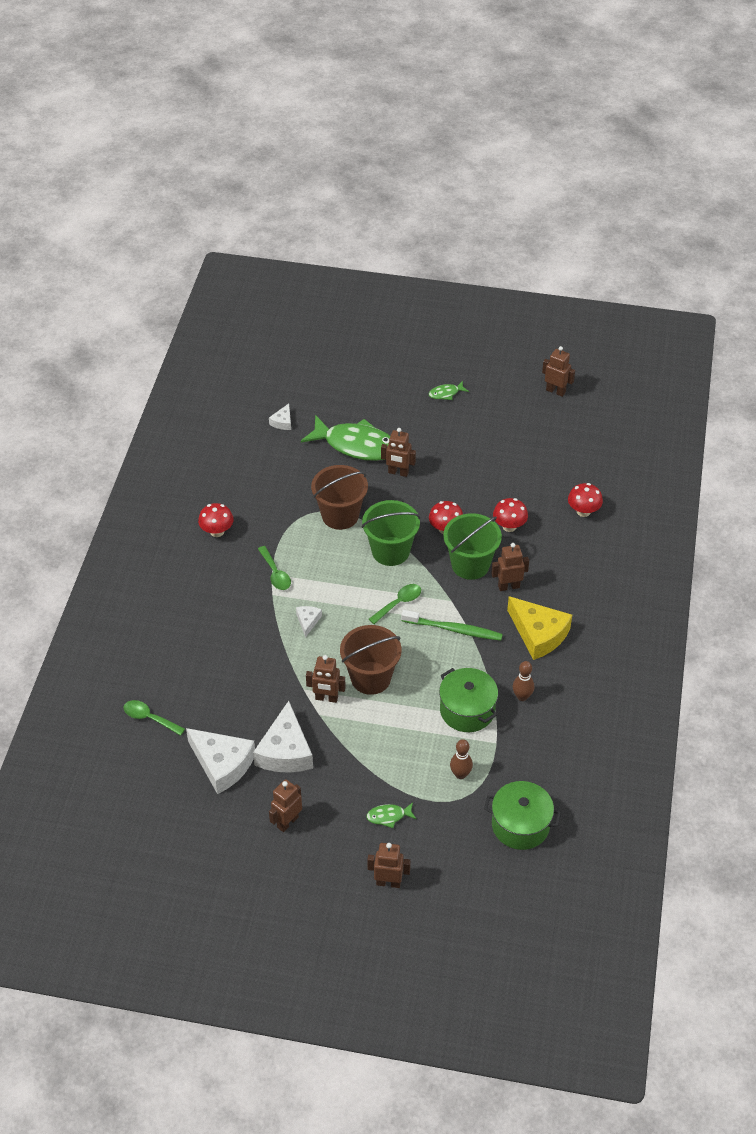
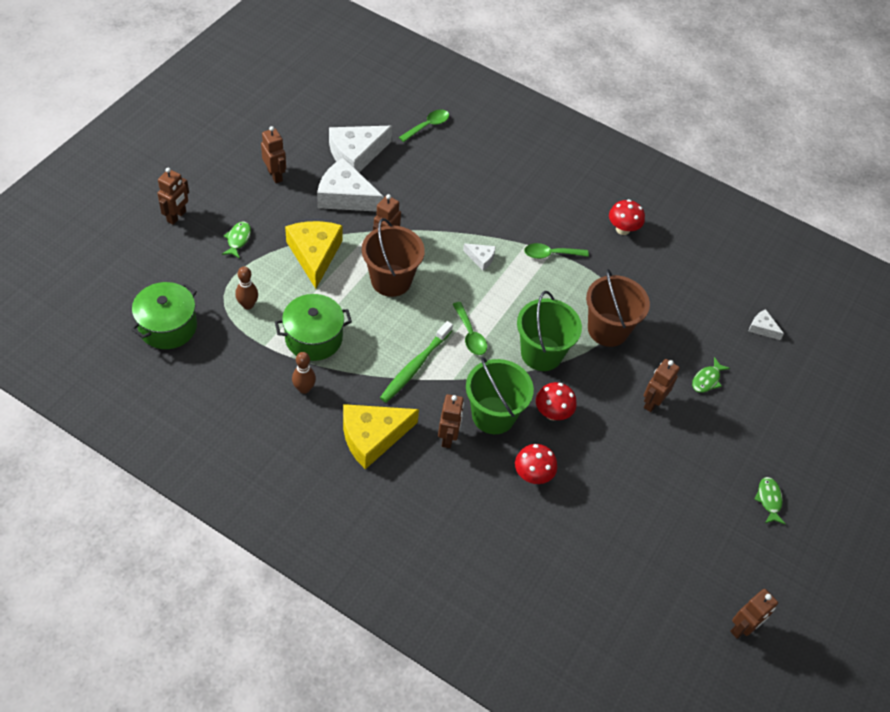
camera: 105 degrees right, 5 degrees up
green fish [301,415,390,461] -> green fish [692,357,730,393], size x0.43
red mushroom [568,483,603,517] -> none
none -> yellow cheese [285,221,343,289]

